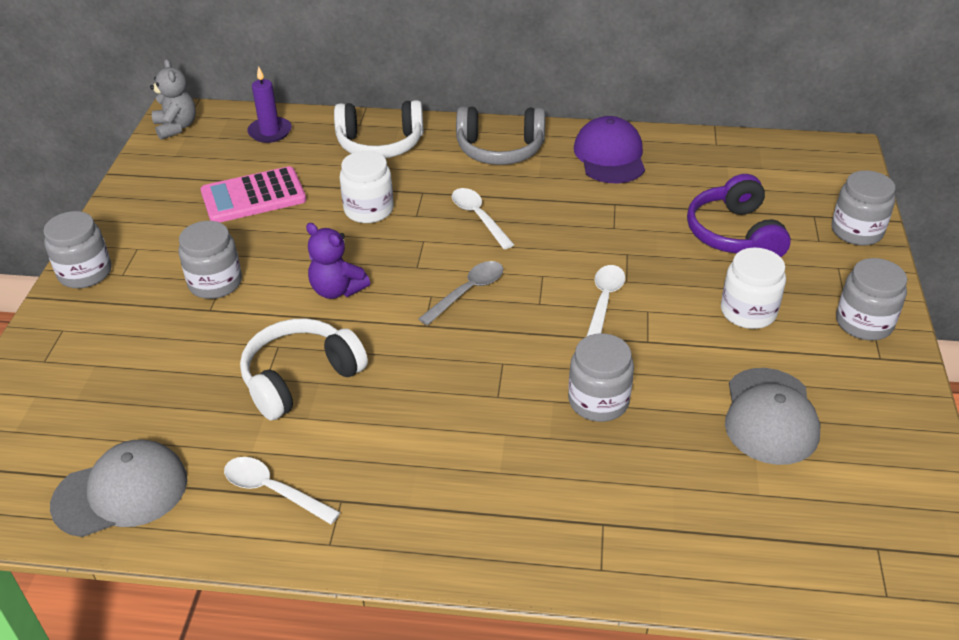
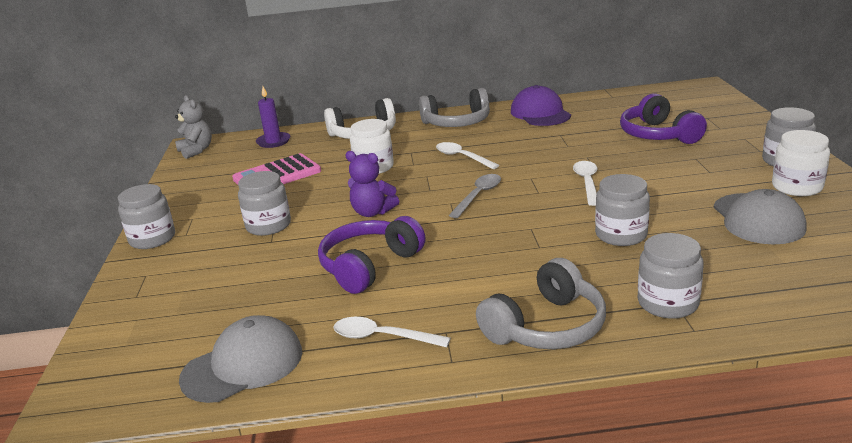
camera: 10 degrees left, 15 degrees down
white headphones [240,318,368,420] -> purple headphones [318,216,425,294]
white jar [721,247,786,329] -> white jar moved to [772,130,830,196]
grey jar [832,170,895,246] -> grey jar moved to [638,233,704,319]
none -> grey headphones [476,258,606,349]

